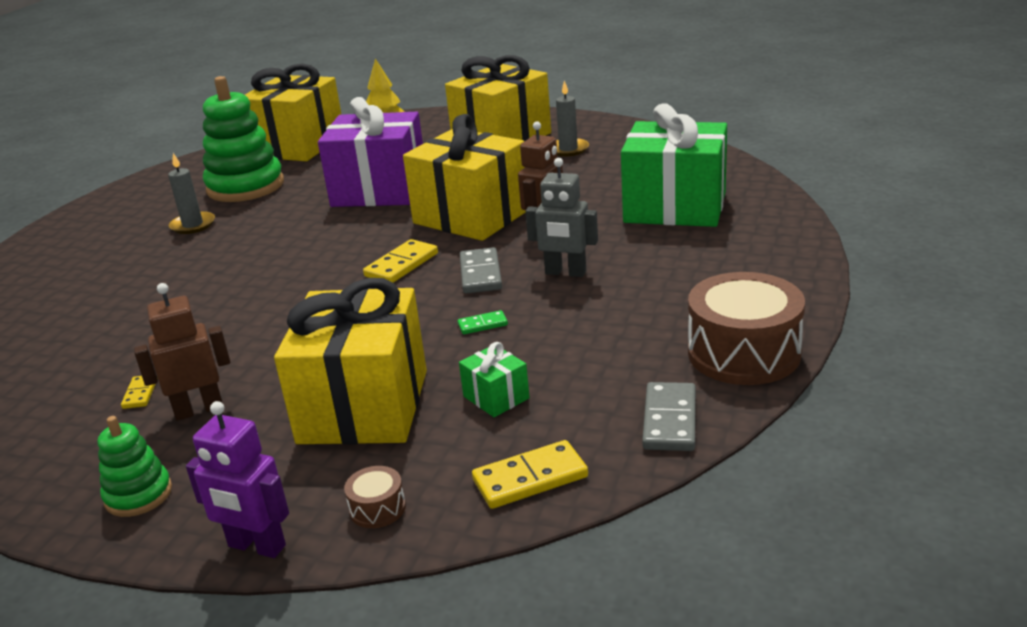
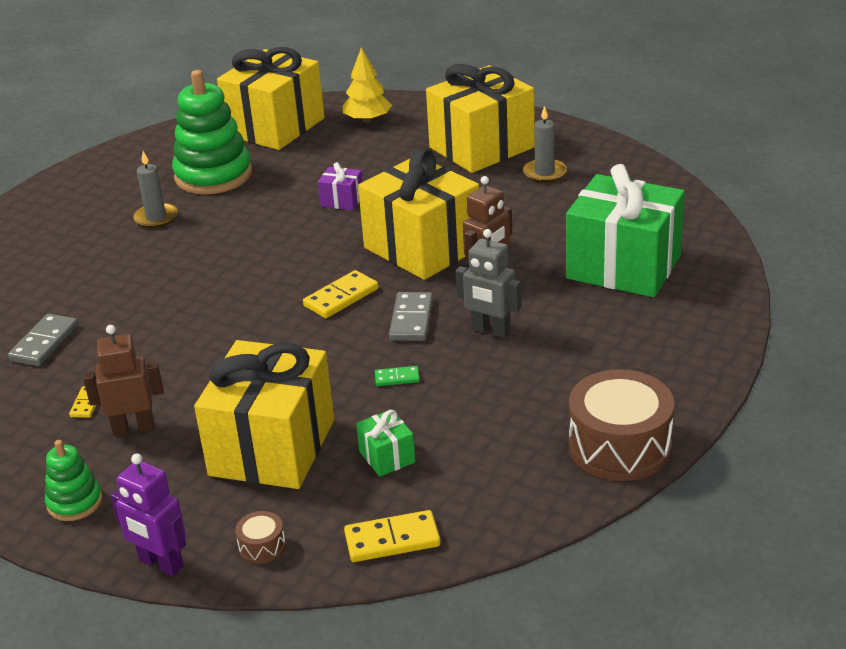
camera: 10 degrees right, 5 degrees up
purple gift [318,97,423,207] -> purple gift [318,162,362,210], size x0.42
grey domino [642,382,696,451] -> grey domino moved to [8,314,78,366]

